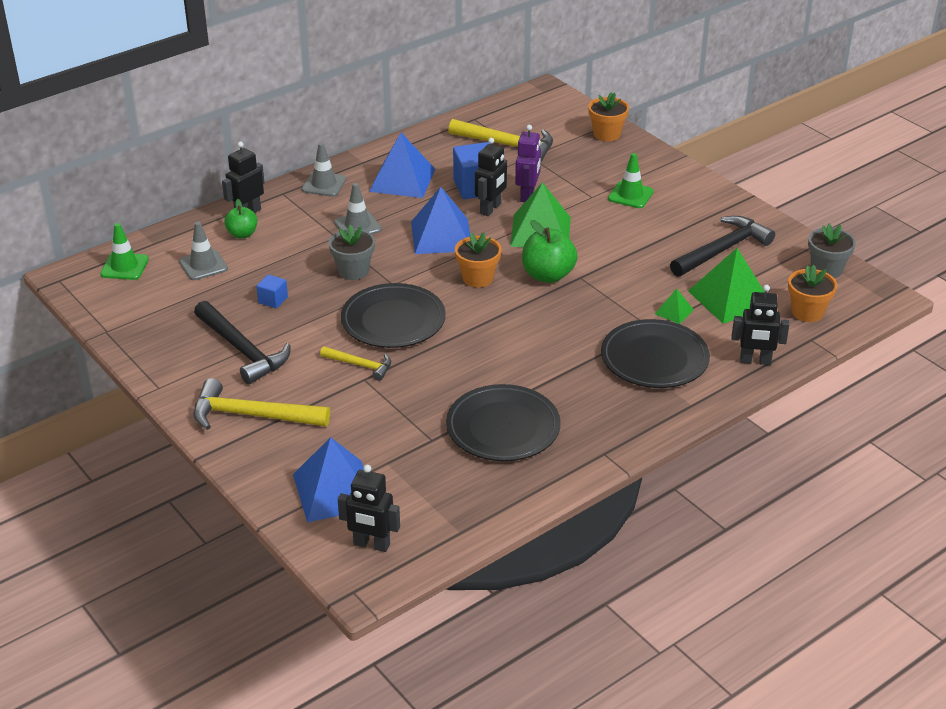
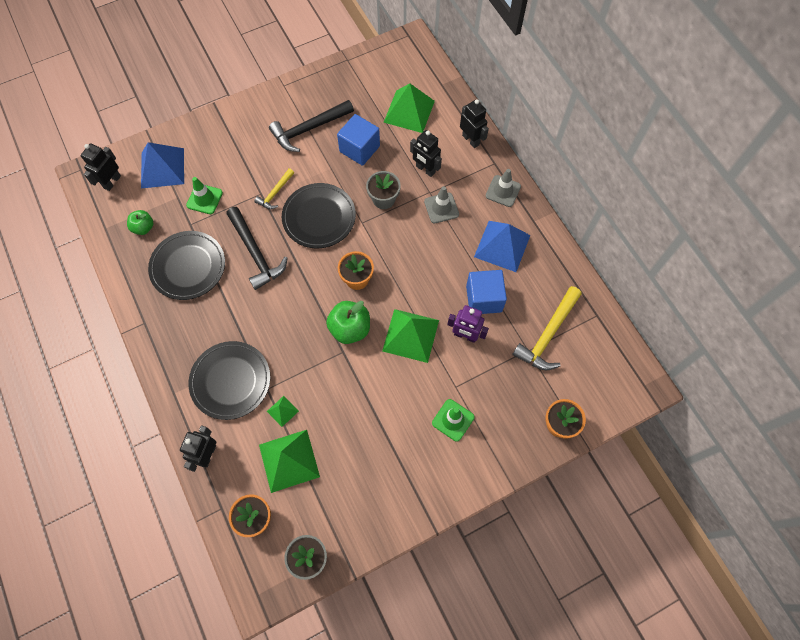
camera: 100 degrees right, 30 degrees up
green traffic cone [100,223,149,280] -> green traffic cone moved to [186,177,223,214]
grey traffic cone [179,222,228,280] -> green pyramid [383,83,435,133]
yellow hammer [193,378,330,430] -> none
green apple [224,199,257,239] -> green apple moved to [127,210,154,235]
blue cube [256,274,288,308] -> blue cube [337,114,380,166], size x1.97
blue pyramid [411,187,470,254] -> none
black robot [475,138,507,216] -> black robot moved to [410,130,442,177]
black hammer [670,216,775,277] -> black hammer moved to [226,207,288,290]

